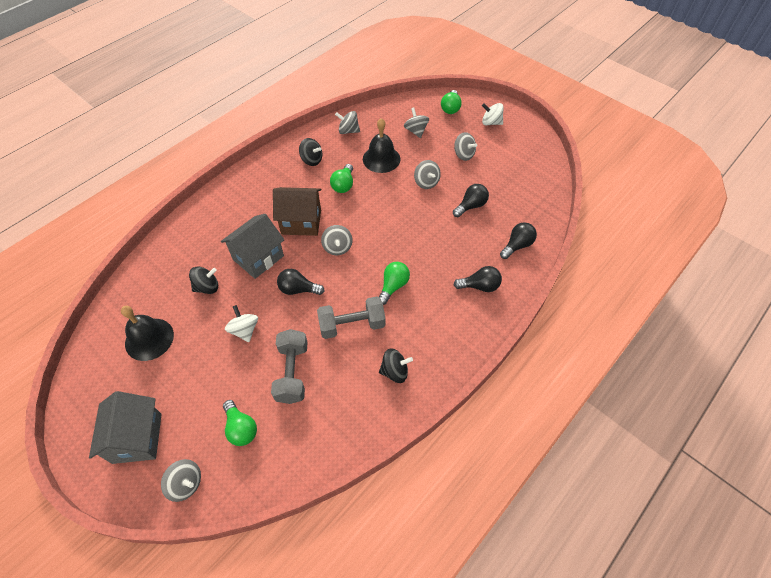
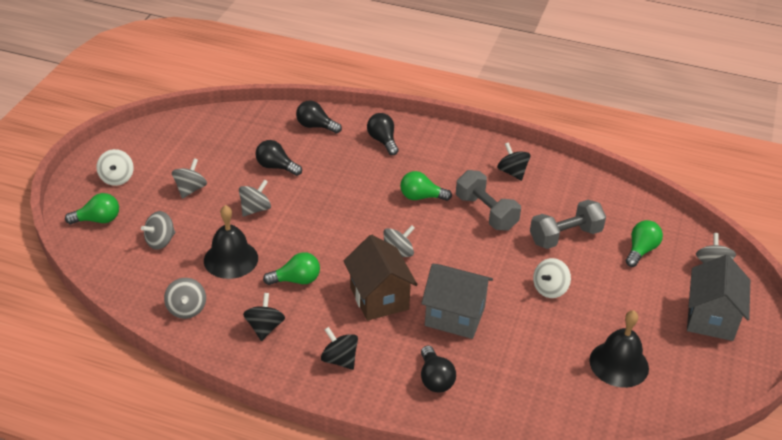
camera: 115 degrees left, 15 degrees down
grey house [89,391,162,464] -> grey house turned 45 degrees counterclockwise [687,254,750,341]
black spinning top [189,267,218,294] -> black spinning top moved to [321,327,358,370]
black light bulb [277,269,324,295] -> black light bulb moved to [421,346,456,393]

